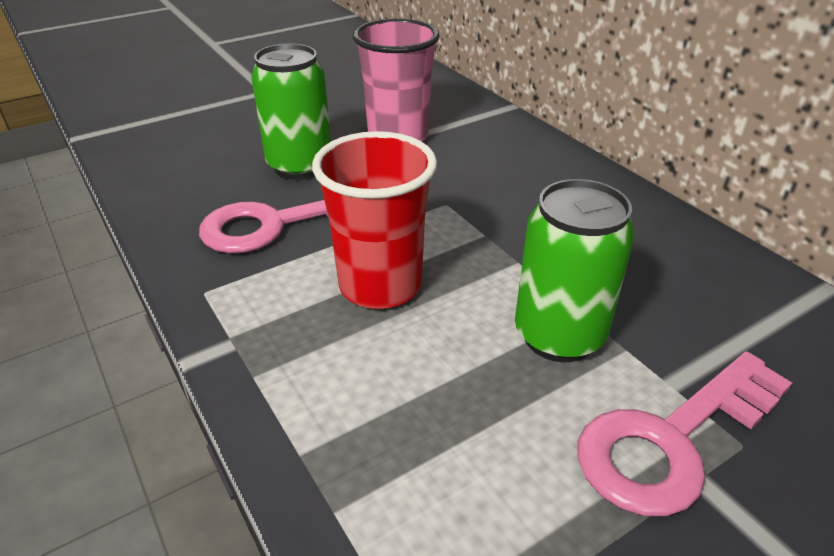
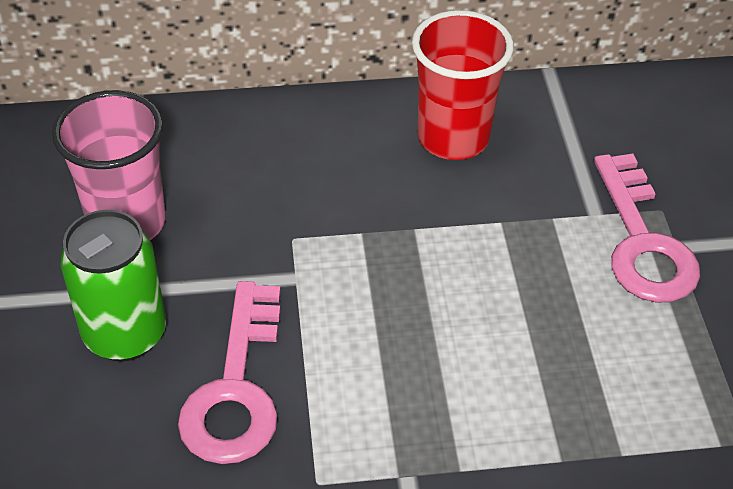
camera: 65 degrees left, 10 degrees up
red cup [312,131,437,309] -> red cup moved to [412,10,514,160]
green can [515,179,635,362] -> none

